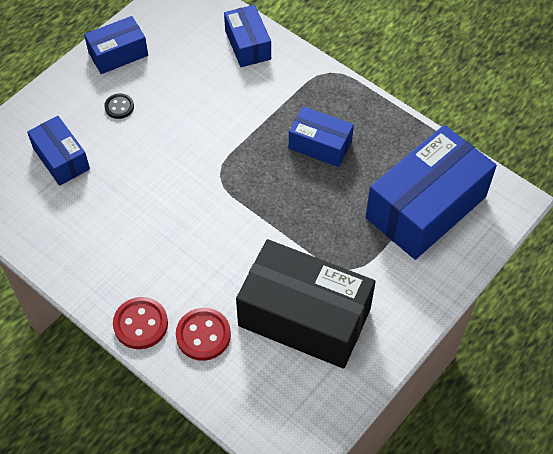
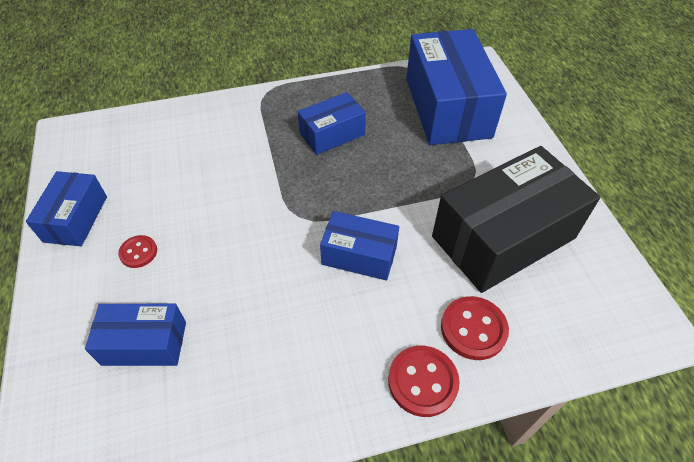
camera: 55 degrees left, 5 degrees down
black button [104,93,134,119] -> red button [118,235,157,268]
blue box [224,5,271,67] -> blue box moved to [320,211,399,281]

